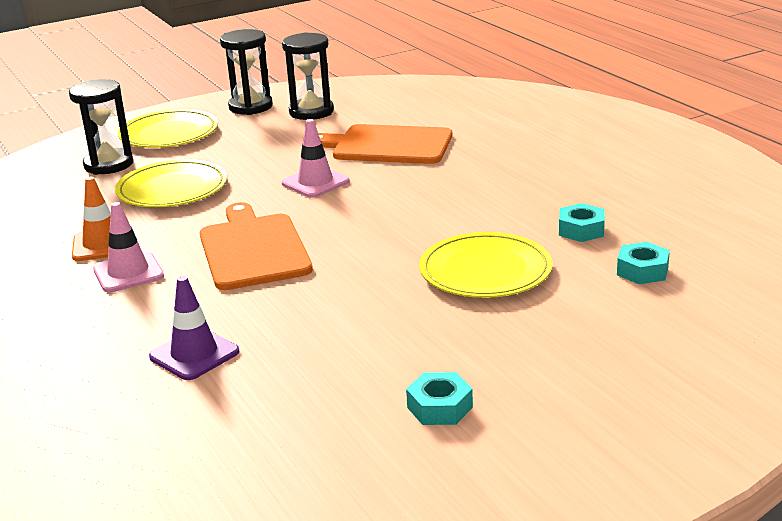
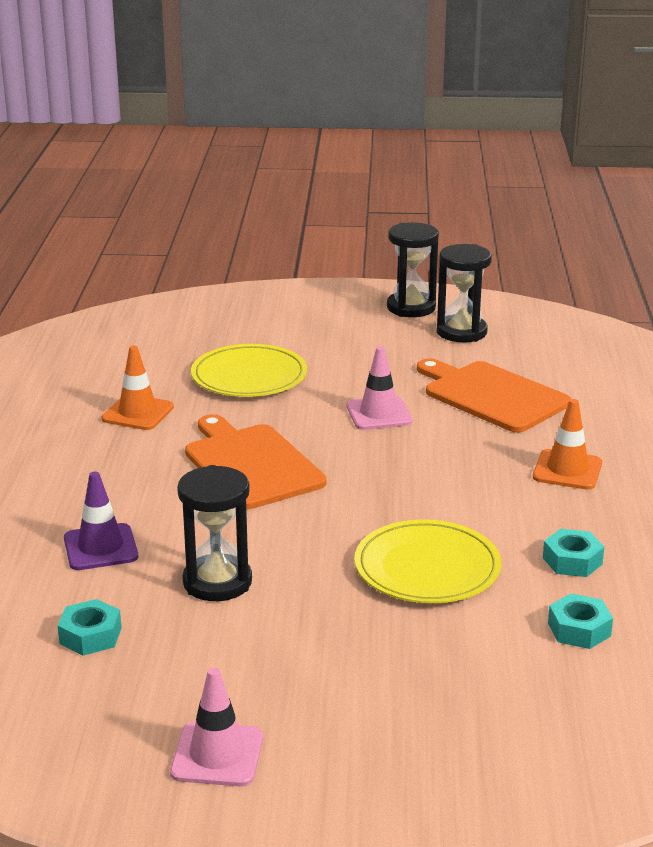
camera: 30 degrees right, 0 degrees up
black hourglass [69,79,133,175] -> black hourglass moved to [177,465,252,601]
pink traffic cone [93,202,164,292] -> pink traffic cone moved to [170,667,263,786]
yellow plate [118,109,218,148] -> none
orange cutting board [200,202,313,290] -> orange cutting board turned 45 degrees counterclockwise [185,414,327,510]
turquoise nut [406,372,473,425] -> turquoise nut moved to [58,599,122,656]
none -> orange traffic cone [533,399,602,490]

